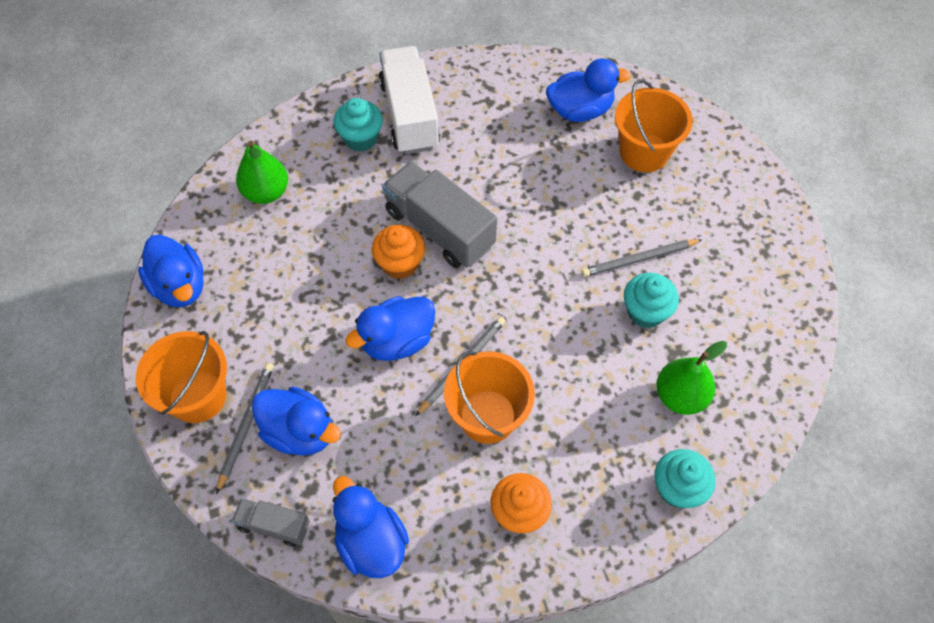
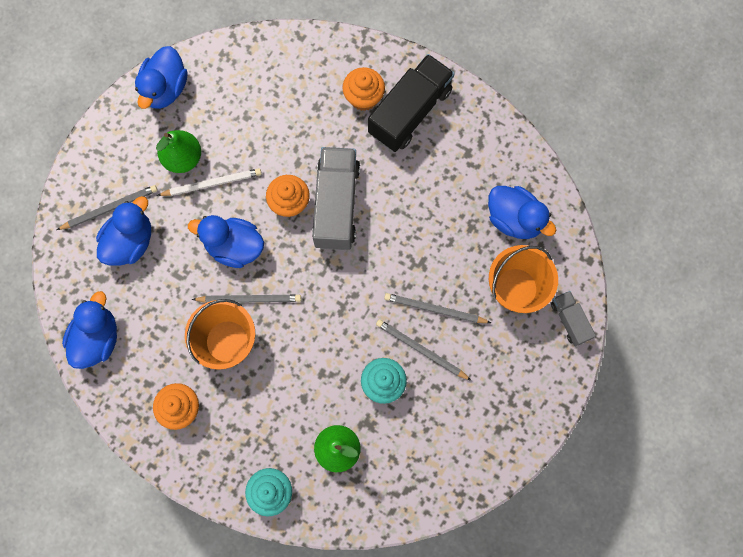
camera: 50 degrees right, 15 degrees up
orange bucket [136,331,227,423] -> none
grey truck [232,498,310,547] -> grey truck moved to [551,291,596,347]
green pear [236,141,288,204] -> green pear moved to [156,130,201,173]
blue duck [252,387,341,456] -> blue duck turned 135 degrees counterclockwise [96,196,151,266]
turquoise cupcake [333,98,383,152] -> orange cupcake [342,67,385,111]
white truck [379,46,440,154] -> black truck [368,54,455,152]
none -> white pencil [157,168,262,196]
none -> grey pencil [384,293,491,323]

